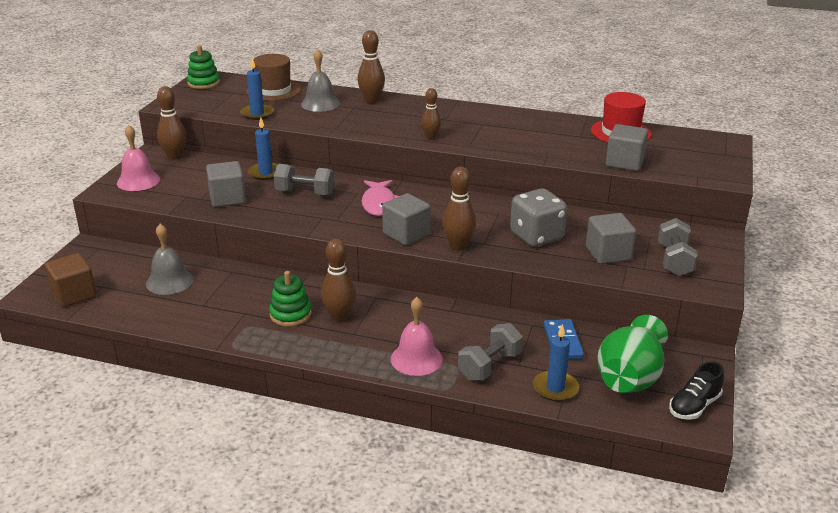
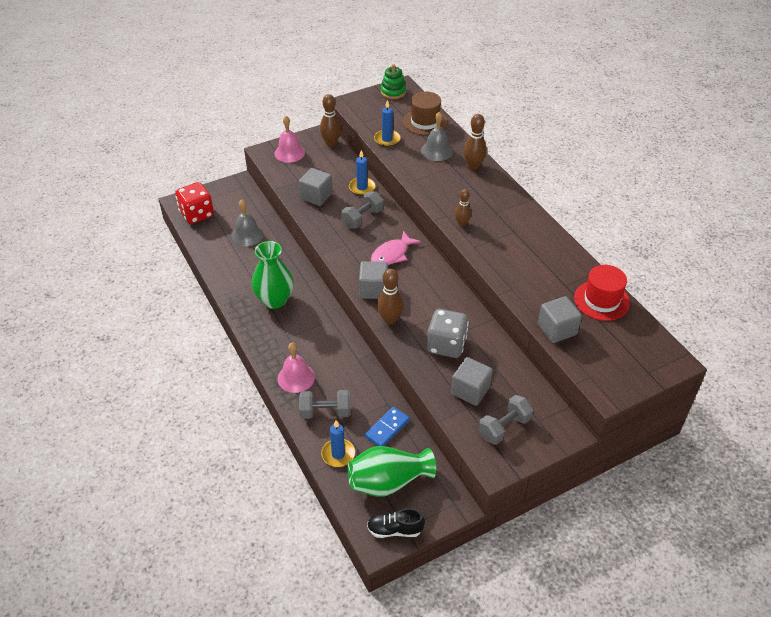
camera: 45 degrees right, 15 degrees up
brown cube [45,253,97,307] -> red dice [175,182,214,224]
green stacking toy [269,271,312,327] -> green vase [252,241,294,309]
grey dumbbell [274,164,335,196] -> grey dumbbell turned 75 degrees clockwise [341,191,383,228]
brown bowling pin [321,239,356,323] -> none

